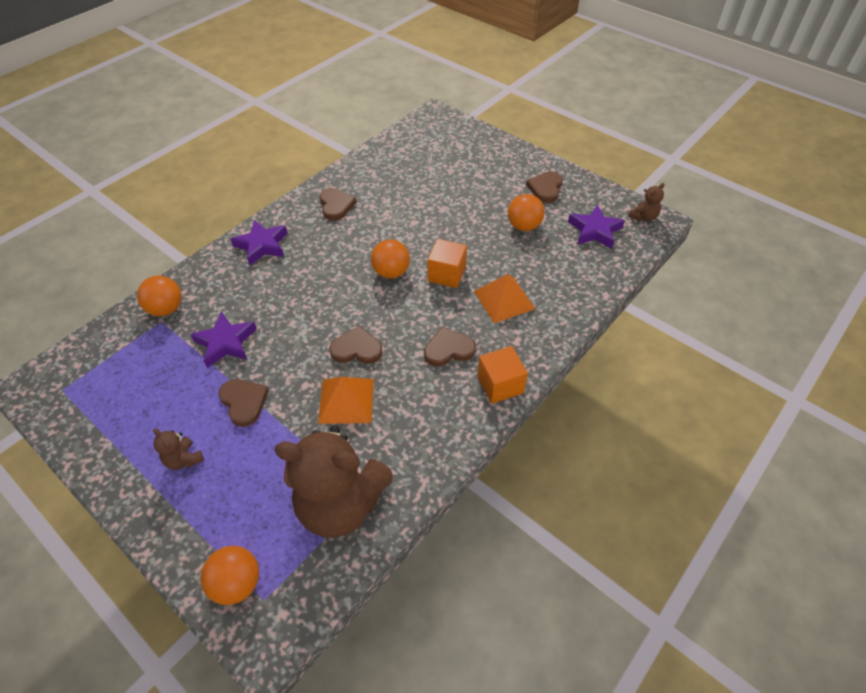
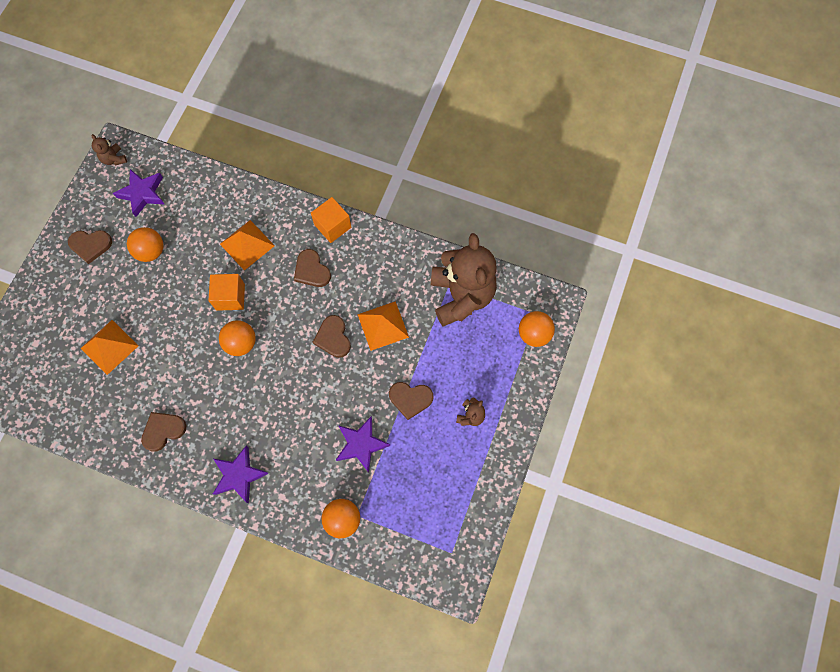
camera: 110 degrees left, 20 degrees up
brown heart [218,379,269,427] -> brown heart turned 120 degrees counterclockwise [389,382,433,420]
brown teddy bear [629,183,664,221] -> brown teddy bear turned 150 degrees counterclockwise [92,134,127,165]
none -> orange pyramid [81,320,138,375]

